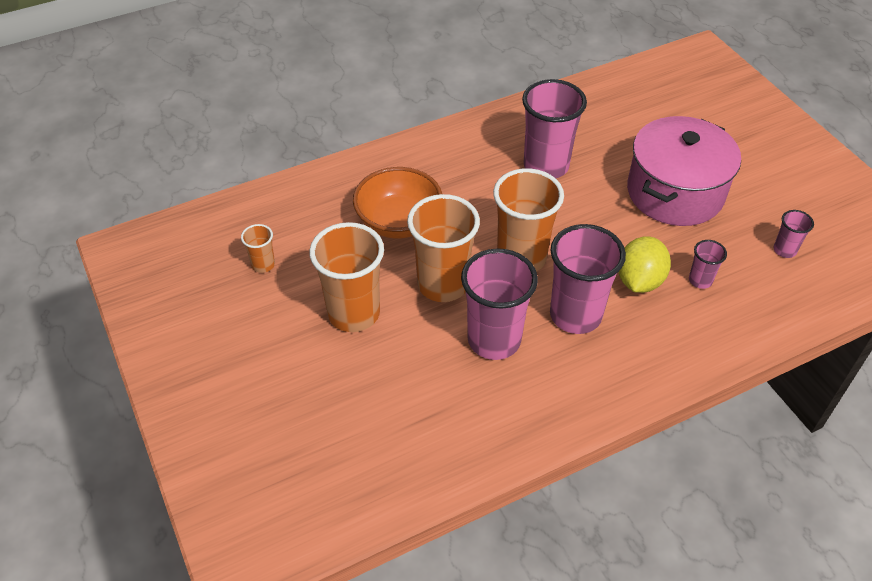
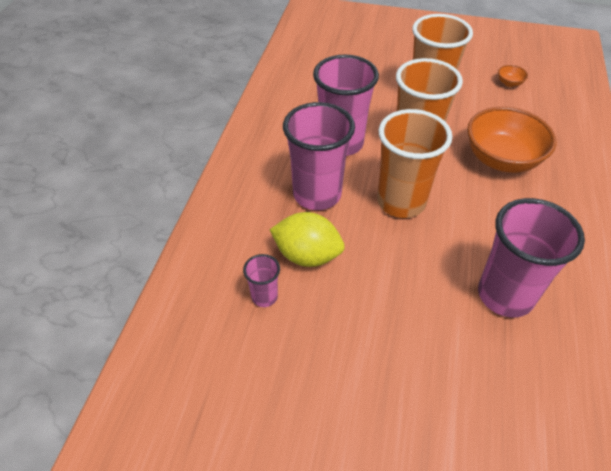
camera: 130 degrees right, 0 degrees up
orange cup [241,224,275,273] -> orange bowl [498,65,528,87]
yellow lemon [619,236,671,293] -> yellow lemon turned 45 degrees counterclockwise [270,212,345,267]
pink pot [627,116,741,226] -> none
pink cup [774,210,814,258] -> none

